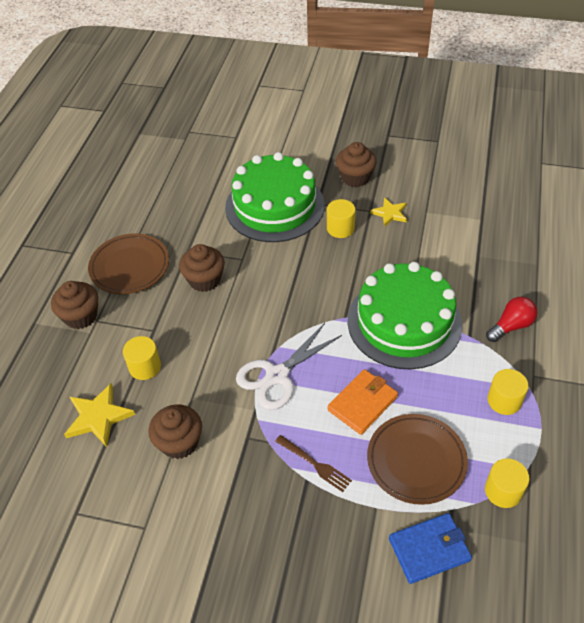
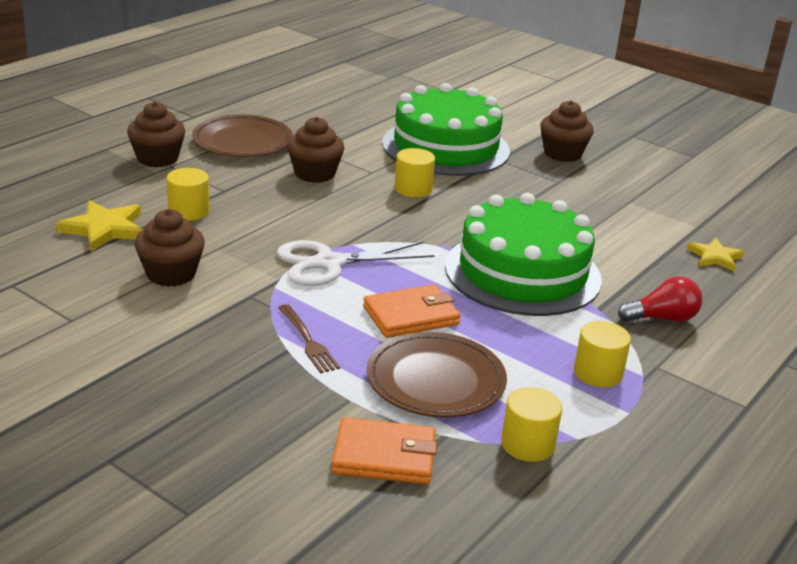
camera: 20 degrees right, 20 degrees down
yellow cylinder [327,199,356,238] -> yellow cylinder moved to [394,148,435,197]
yellow star [370,197,407,227] -> yellow star moved to [687,238,745,272]
blue wallet [389,513,472,584] -> orange wallet [331,417,437,484]

